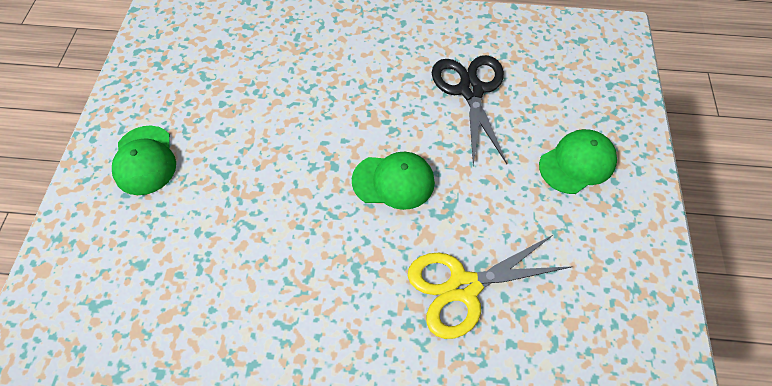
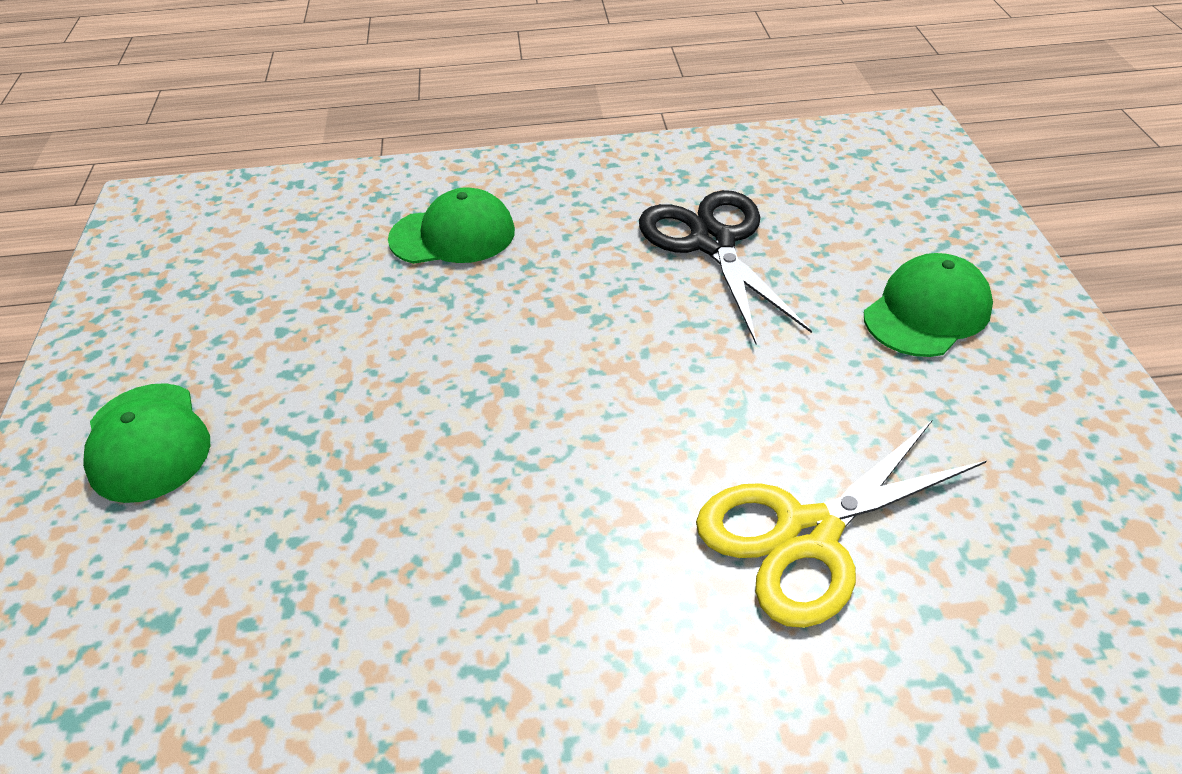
camera: 10 degrees left, 15 degrees down
green cap [352,152,435,210] -> green cap moved to [388,187,515,264]

